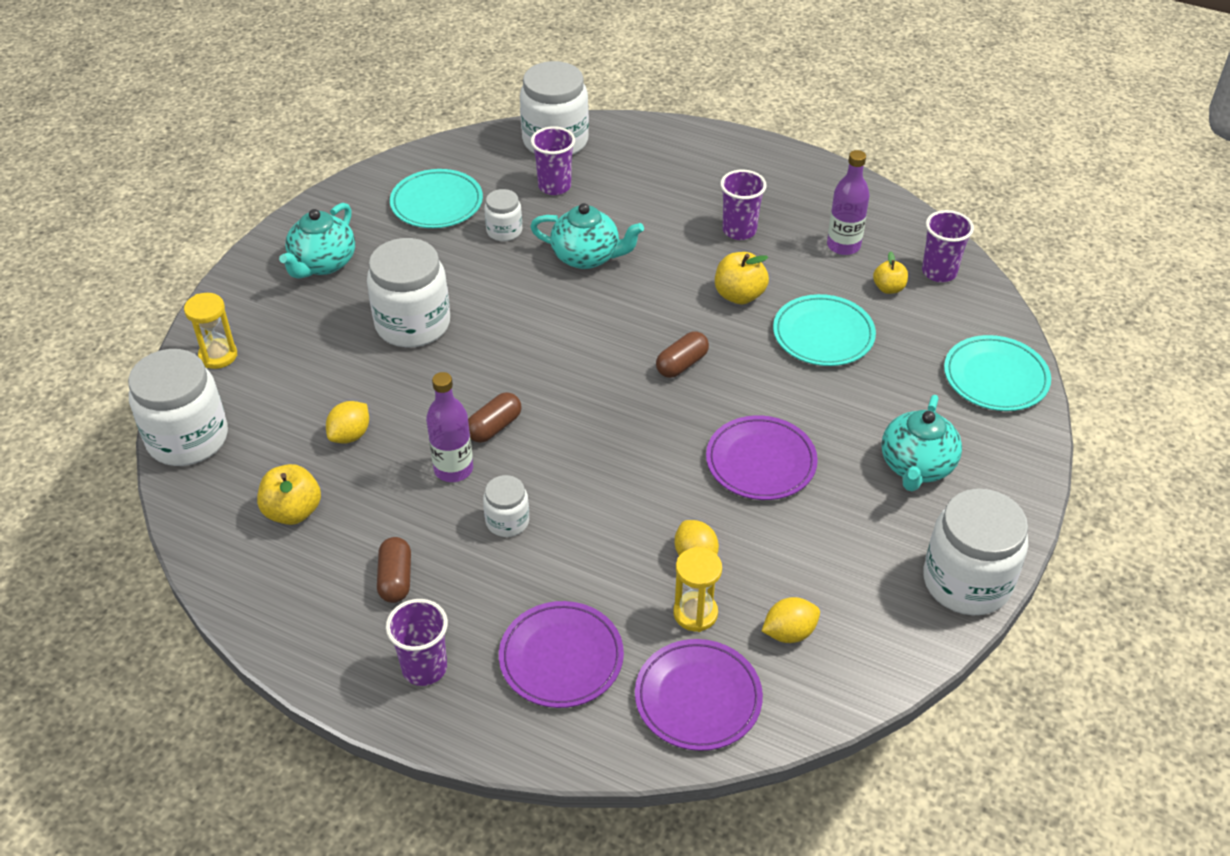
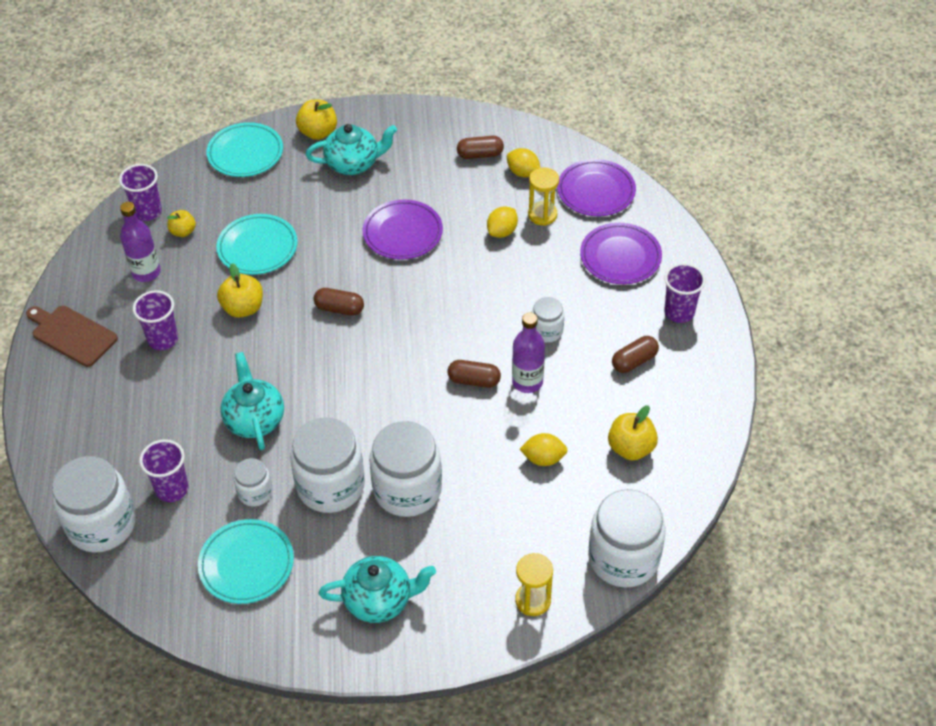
camera: 120 degrees left, 5 degrees up
white jar [923,488,1028,615] -> white jar moved to [290,418,365,513]
none -> brown cutting board [26,306,118,367]
none -> yellow apple [296,100,337,140]
none -> brown capsule [457,136,504,159]

